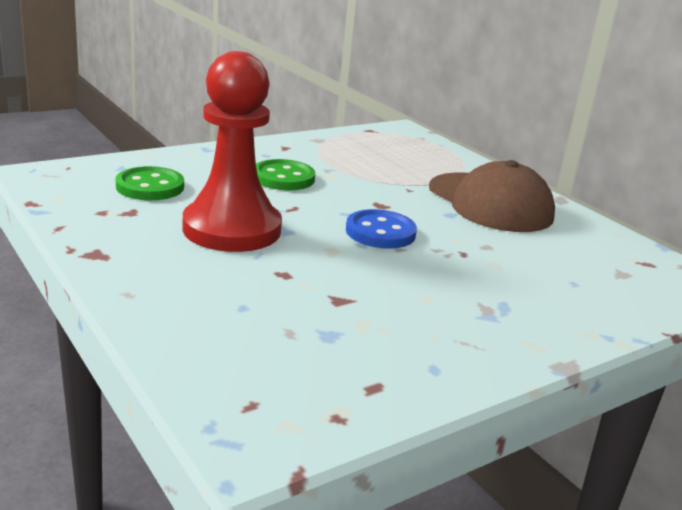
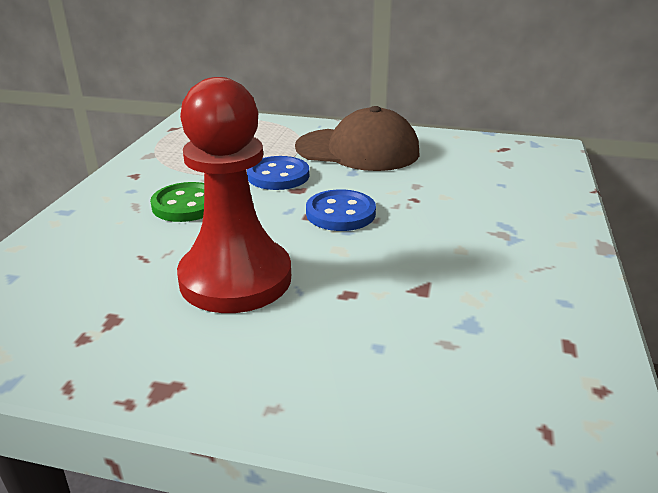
camera: 40 degrees left, 5 degrees up
green button [116,166,184,200] -> none
none -> blue button [247,156,309,190]

